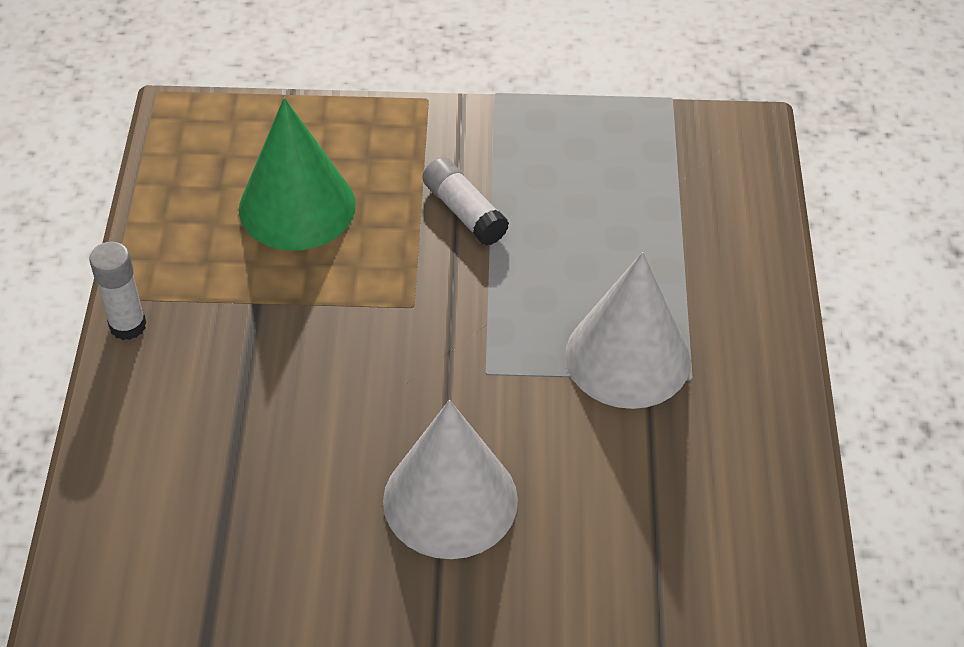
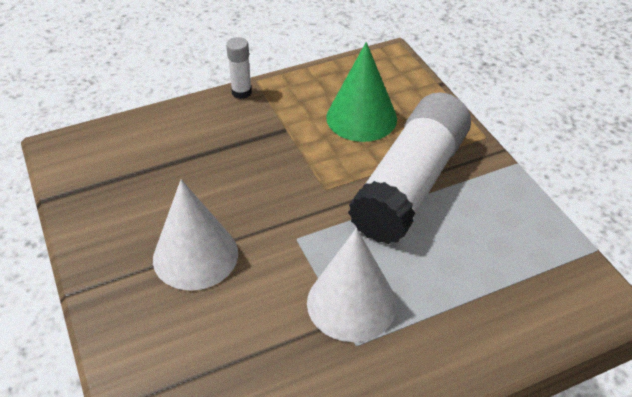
camera: 65 degrees right, 5 degrees down
white glue stick [422,157,509,246] -> white glue stick [348,92,471,244], size x2.49

